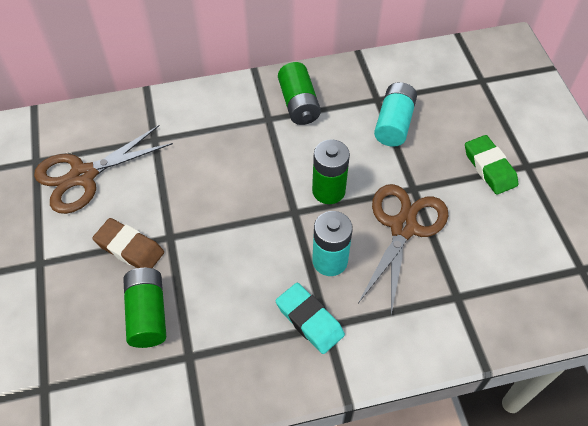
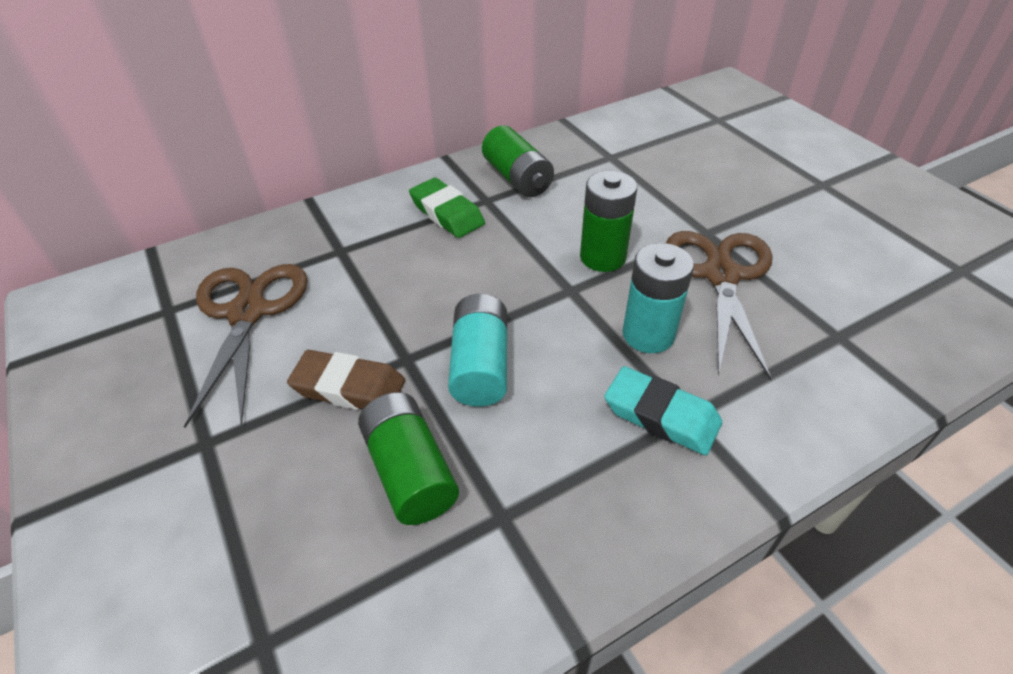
camera: 15 degrees left, 10 degrees down
brown scissors [34,125,173,214] -> brown scissors turned 135 degrees clockwise [184,264,308,428]
turquoise battery [374,82,417,147] -> turquoise battery moved to [448,294,507,407]
green eraser [465,135,518,195] -> green eraser moved to [409,178,485,238]

